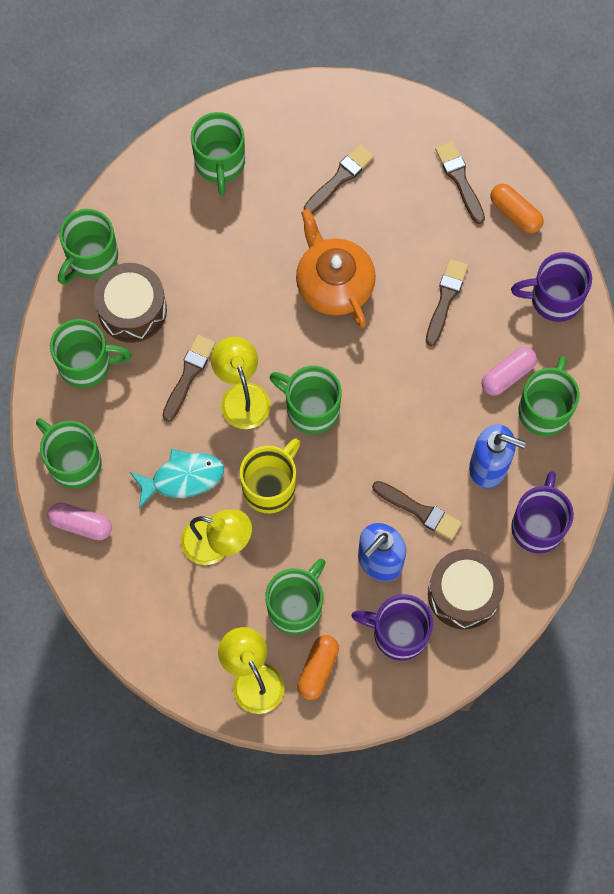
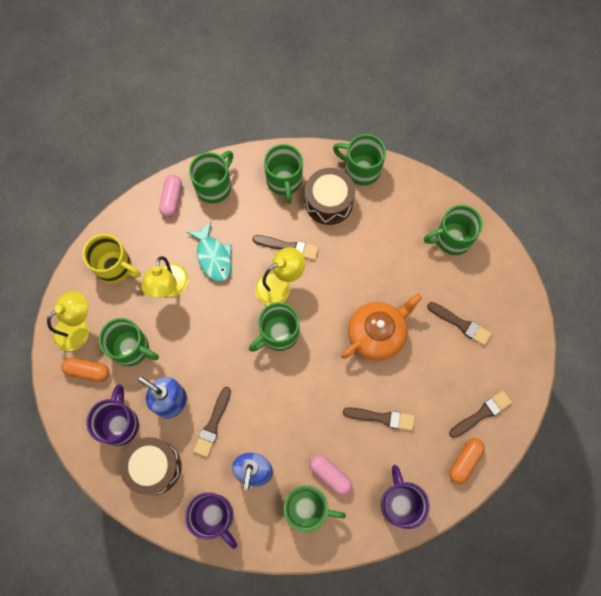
camera: 80 degrees right, 0 degrees up
yellow mug [240,439,300,513] -> yellow mug moved to [83,234,141,284]
green mug [270,366,342,434] -> green mug turned 150 degrees counterclockwise [249,302,300,352]
purple mug [511,471,574,553] -> purple mug turned 45 degrees clockwise [185,492,237,549]

